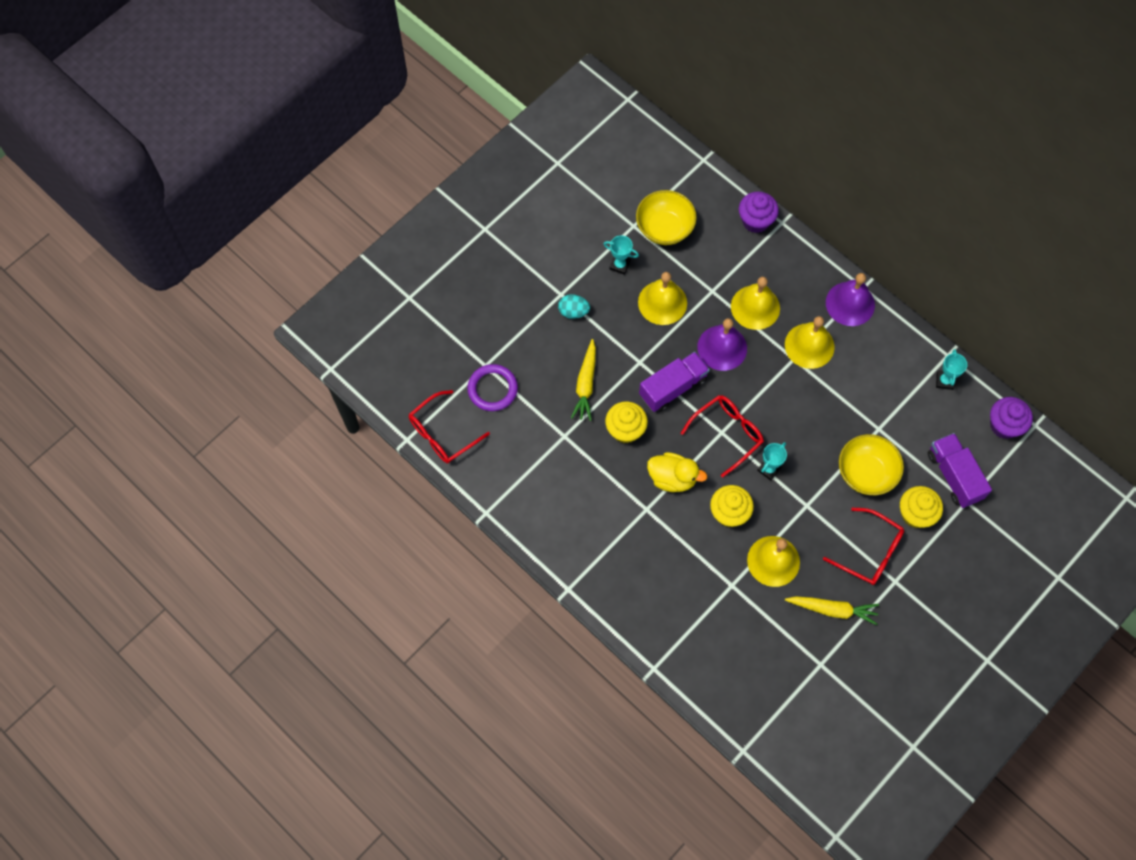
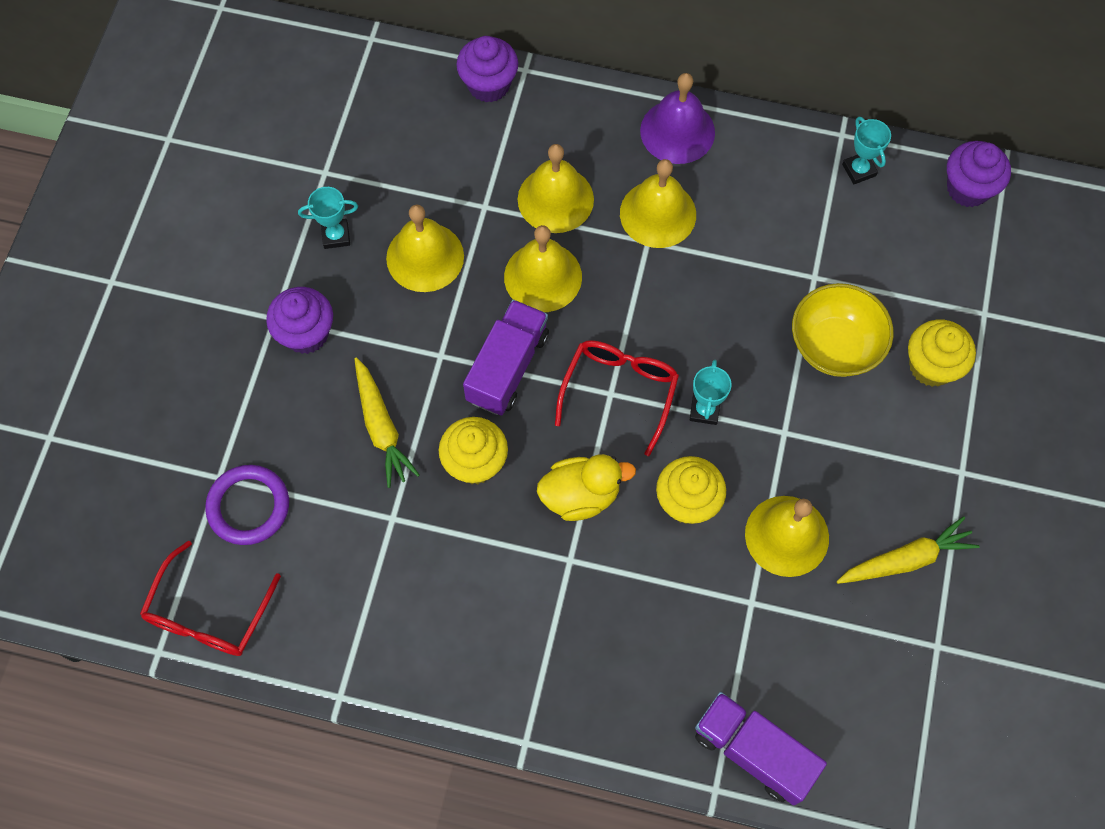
camera: 30 degrees left, 0 degrees up
turquoise egg [558,294,590,319] -> purple cupcake [266,287,333,354]
yellow bowl [636,190,697,245] -> none
purple bell [697,318,747,371] -> yellow bell [504,225,582,312]
red glasses [823,508,904,585] -> none
purple truck [928,433,992,508] -> purple truck moved to [695,692,827,805]

